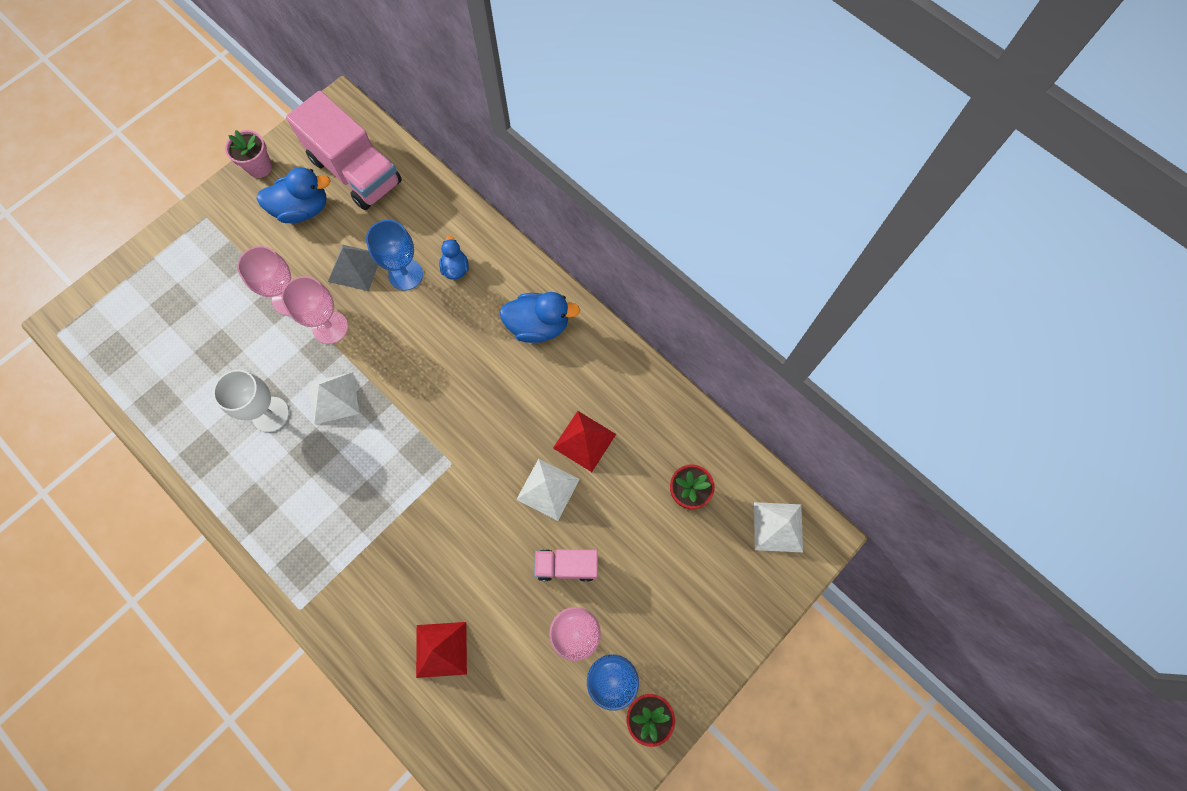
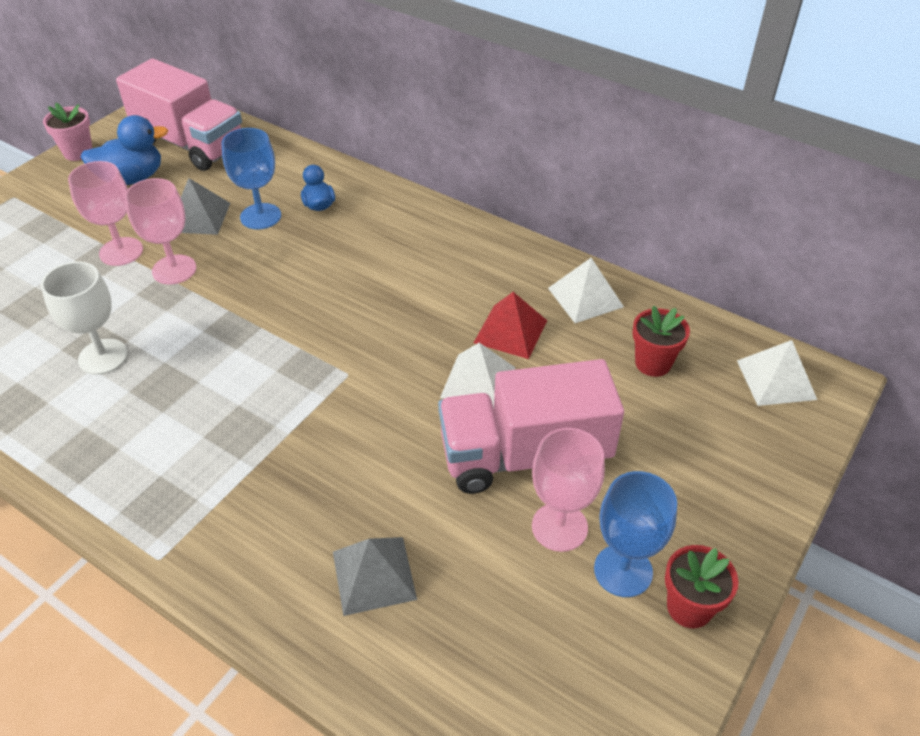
camera: 10 degrees left, 25 degrees down
white pyramid [308,372,360,425] -> white pyramid moved to [548,258,624,323]
red pyramid [416,622,467,678] -> grey pyramid [333,537,417,616]
blue duck [499,292,580,343] -> none
pink truck [534,549,598,582] -> pink truck [438,359,624,494], size x1.97

